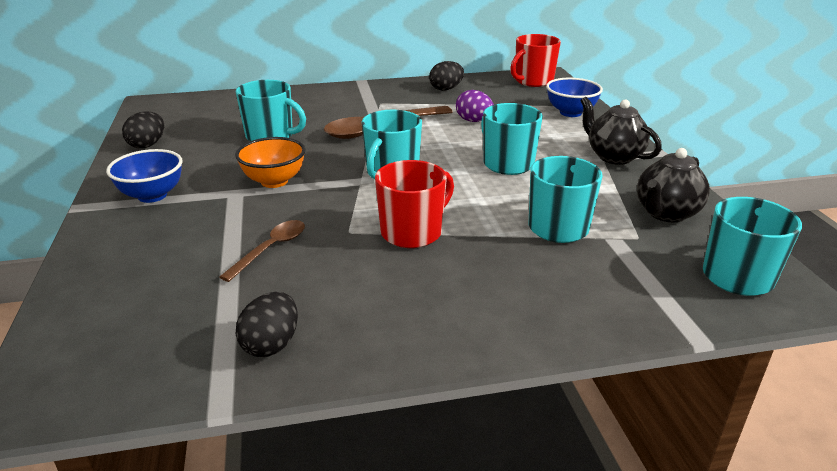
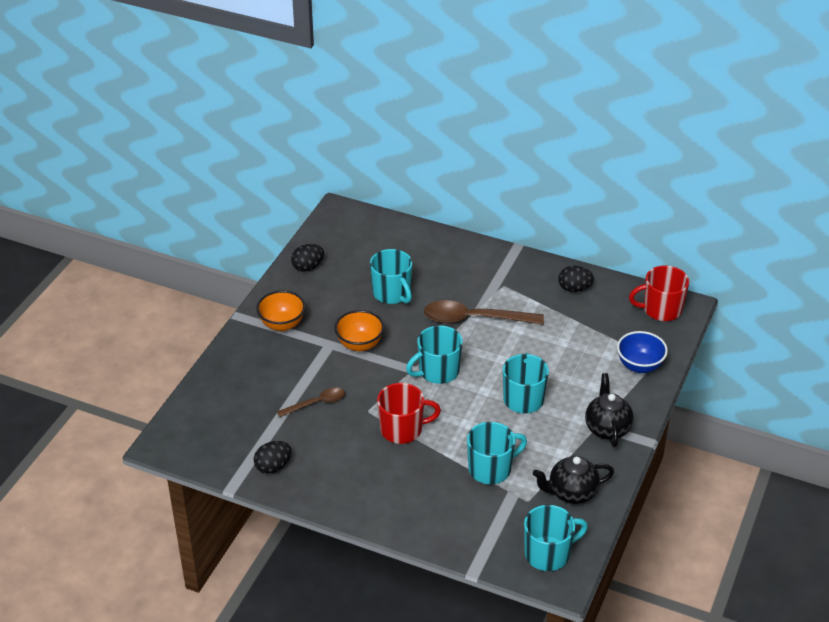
camera: 35 degrees right, 10 degrees up
blue bowl [106,149,183,203] -> orange bowl [256,291,306,331]
purple egg [456,90,494,122] -> none

